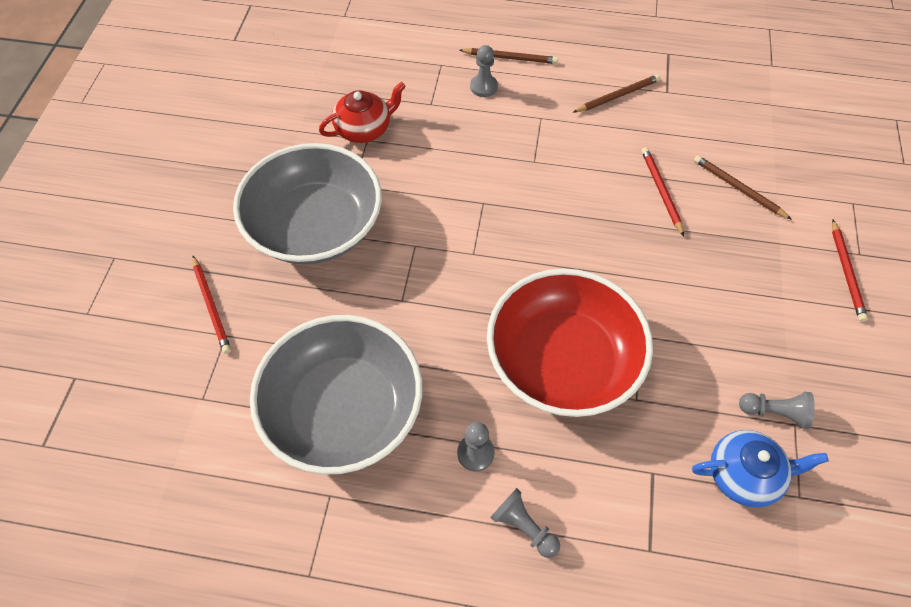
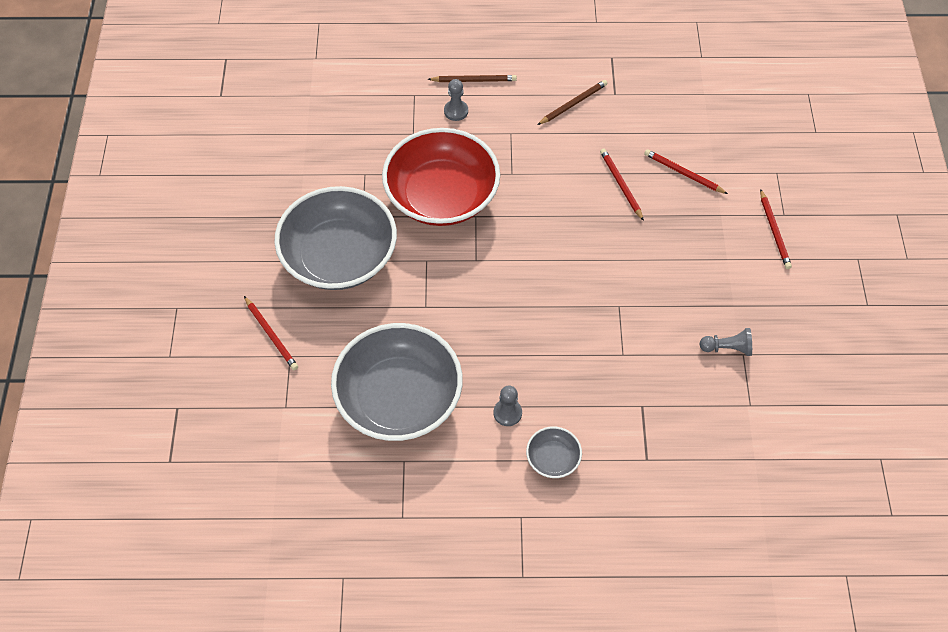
camera: 10 degrees left, 0 degrees up
red teapot [319,82,406,143] -> none
red bowl [487,269,653,417] -> red bowl moved to [382,128,500,226]
grey pawn [490,488,560,558] -> grey bowl [526,427,582,478]
blue teapot [692,430,829,507] -> none
brown pencil [694,155,792,220] -> red pencil [644,149,728,194]

